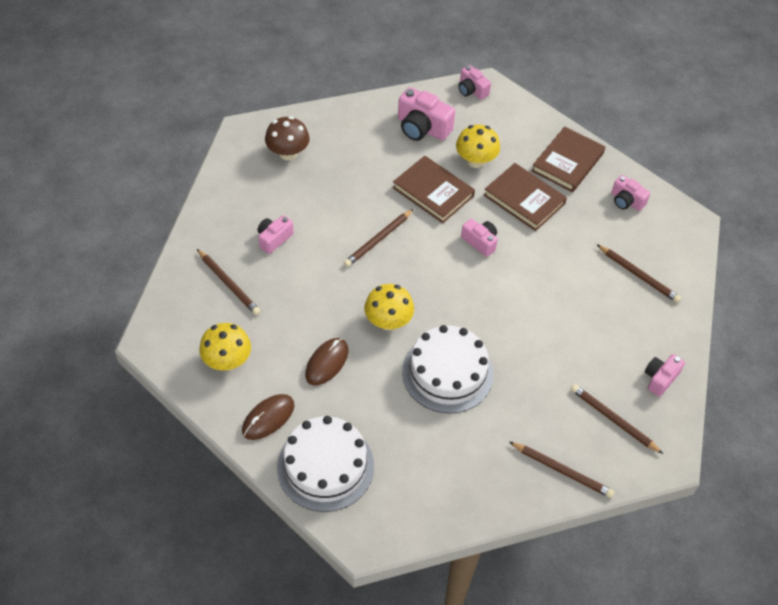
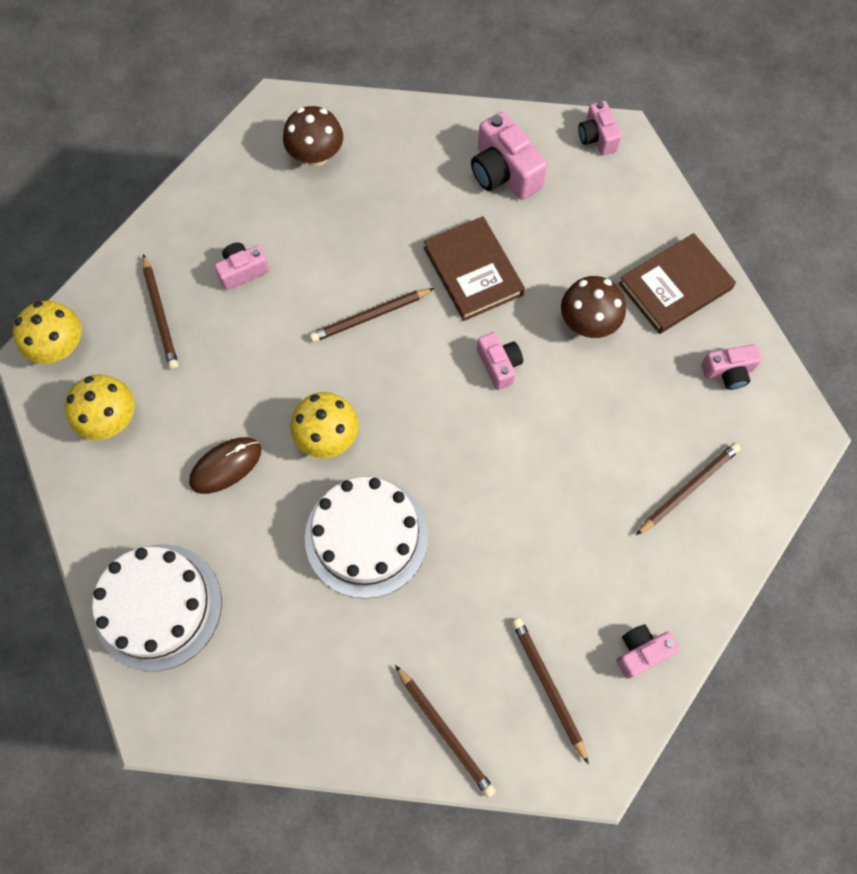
camera: 25 degrees right, 15 degrees up
brown mouse [242,394,294,440] -> none
yellow mushroom [456,125,500,168] -> yellow mushroom moved to [13,301,82,364]
brown book [484,163,567,231] -> brown mushroom [561,276,626,338]
brown pencil [596,244,681,303] -> brown pencil turned 105 degrees counterclockwise [636,443,741,535]
pink camera [611,175,650,211] -> pink camera turned 75 degrees counterclockwise [701,344,762,390]

